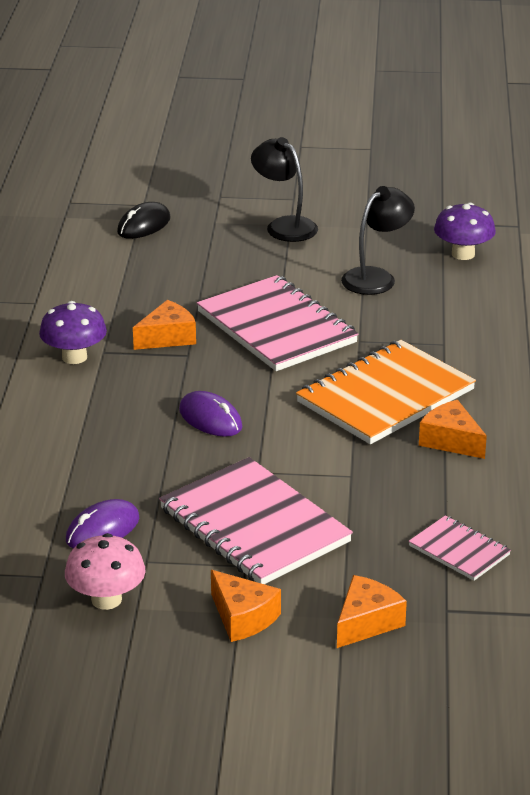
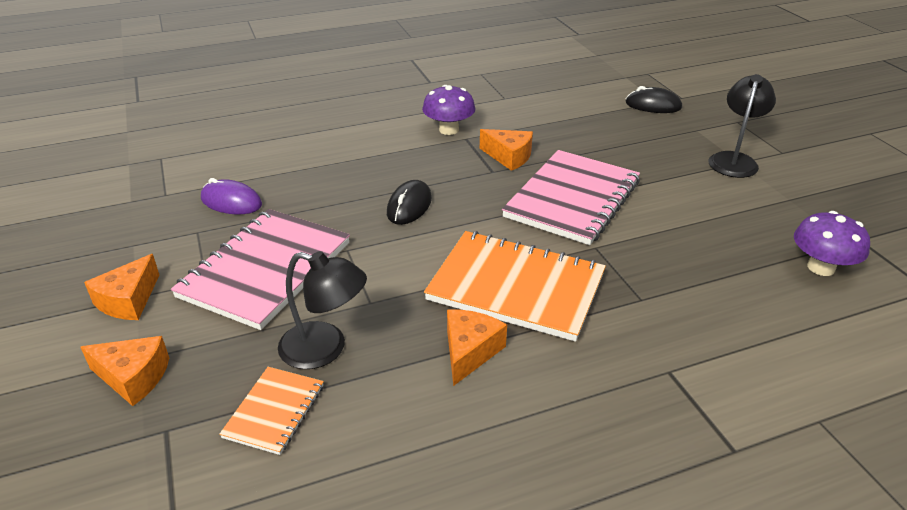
camera: 65 degrees right, 5 degrees up
pink mushroom [65,533,145,610] -> none
purple mouse [179,391,243,437] -> black mouse [387,180,432,225]
black lamp [341,186,415,295] -> black lamp moved to [278,251,367,369]
pink notebook [408,515,511,581] -> orange notebook [219,367,324,455]

